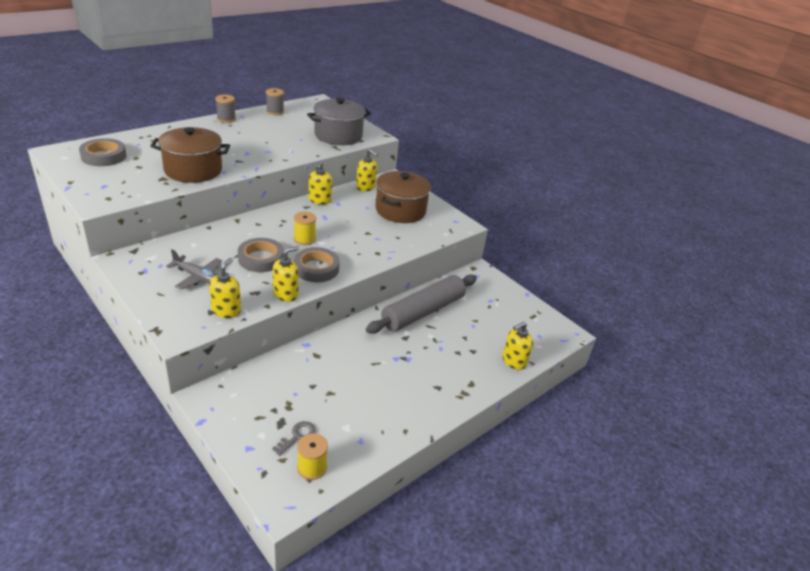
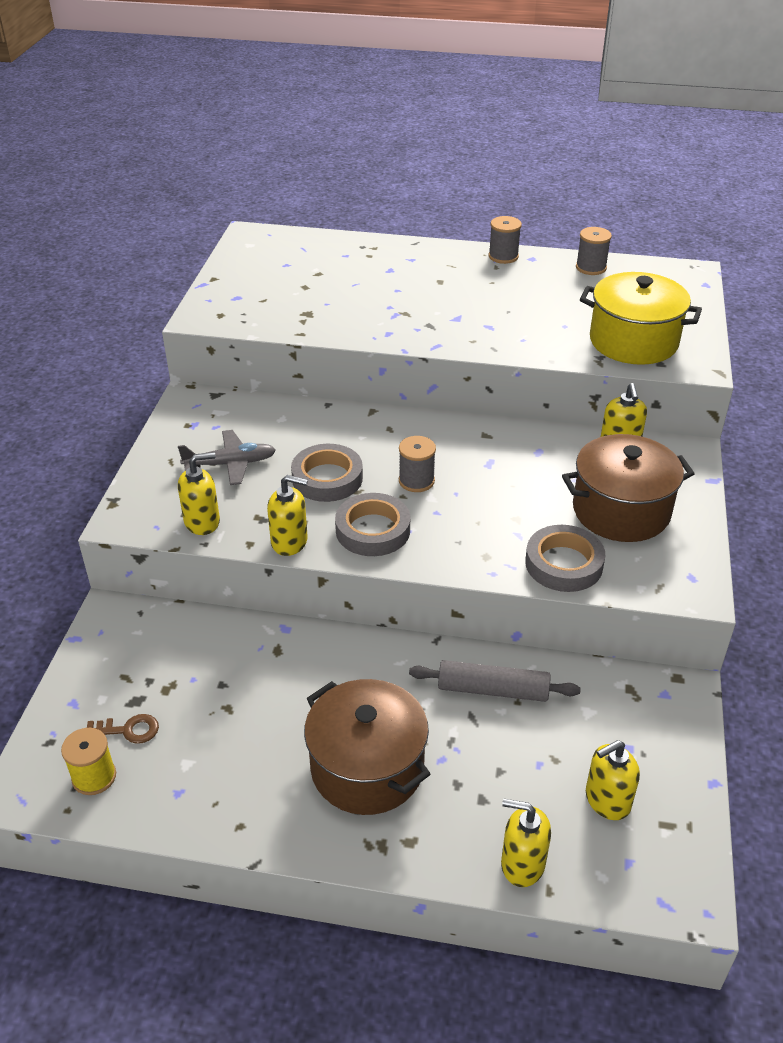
camera: 55 degrees right, 5 degrees up
grey tape [79,138,127,166] -> grey tape moved to [525,525,605,592]
brown pot [150,127,230,183] -> brown pot moved to [304,679,430,815]
grey plane [166,250,222,290] -> grey plane turned 90 degrees counterclockwise [178,430,276,485]
grey key [272,421,316,456] -> brown key [87,714,159,744]
yellow spool [294,212,316,245] -> grey spool [399,436,436,492]
grey pot [307,98,371,145] -> yellow pot [580,272,702,365]
yellow soap dispenser [309,161,332,205] -> yellow soap dispenser moved to [586,740,640,820]
grey rolling pin [366,274,477,334] -> grey rolling pin [409,660,581,702], size x0.63

